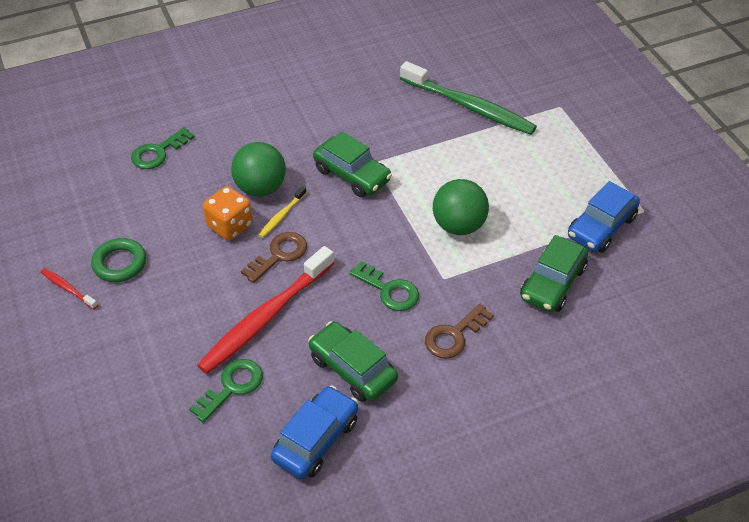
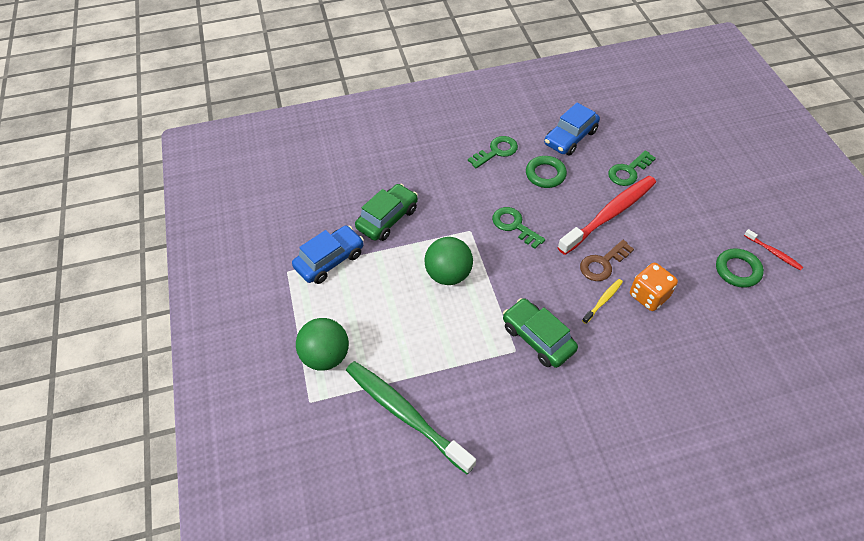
camera: 170 degrees left, 5 degrees up
green key [131,127,195,169] -> green key moved to [468,136,518,168]
green ball [231,142,286,196] -> green ball moved to [296,318,349,371]
green car [308,321,398,402] -> green ring [526,156,567,188]
brown key [425,304,494,359] -> none

